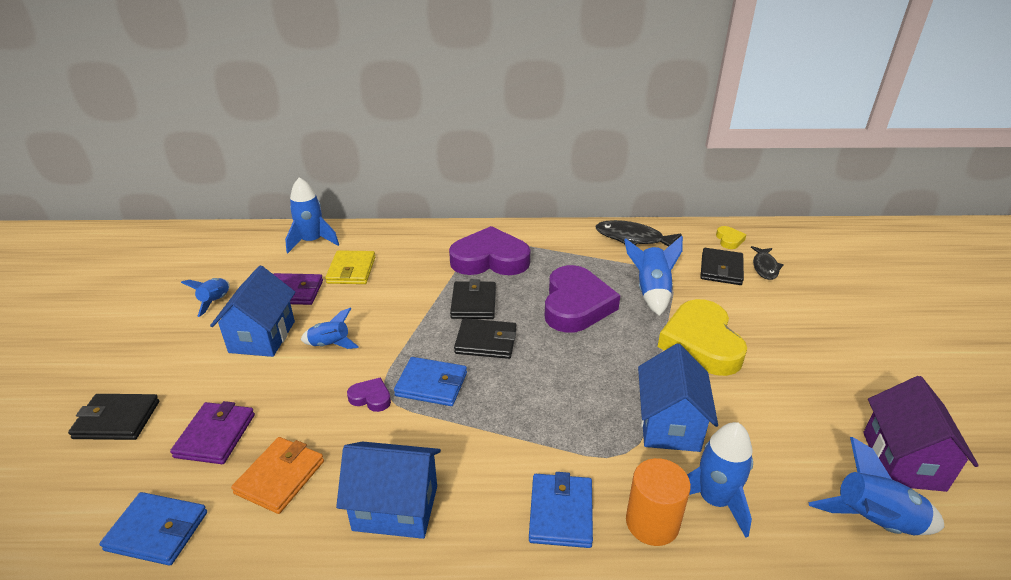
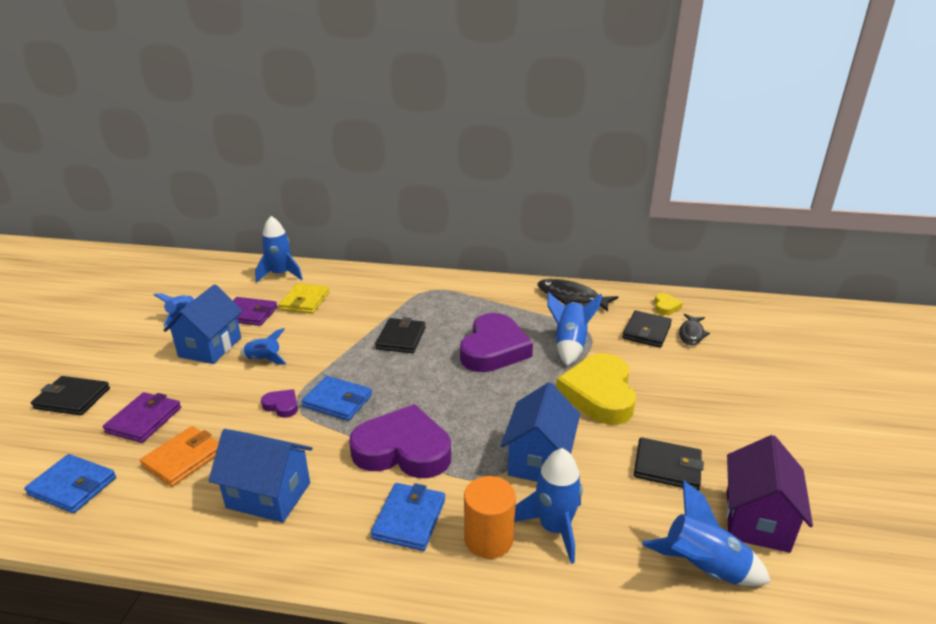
camera: 10 degrees right, 5 degrees down
purple heart [449,226,530,275] -> purple heart moved to [349,404,451,478]
black wallet [454,318,516,359] -> black wallet moved to [634,437,704,491]

